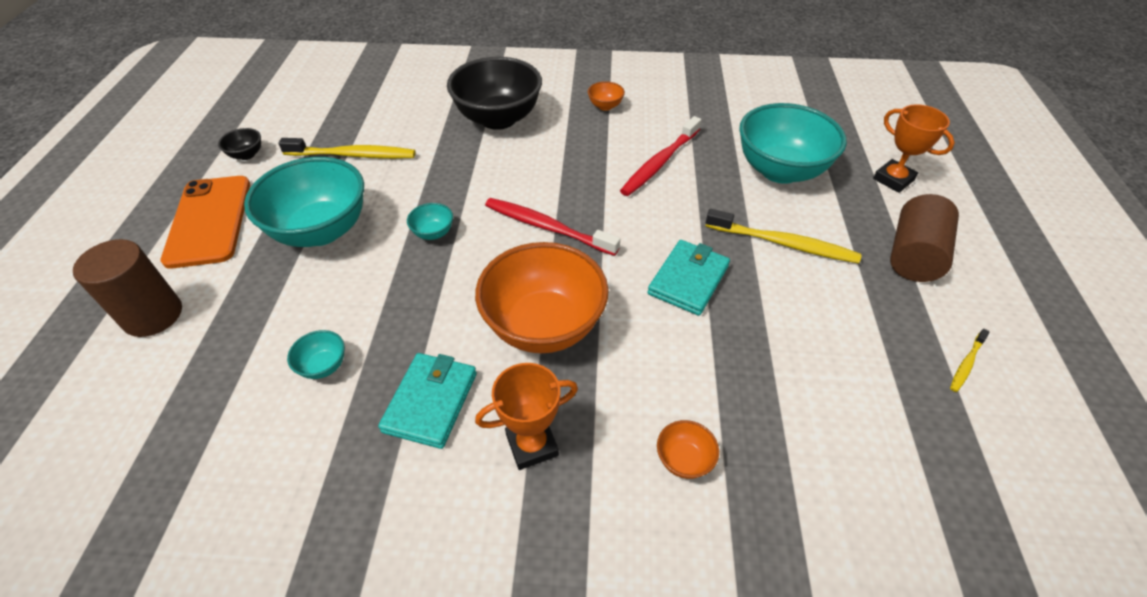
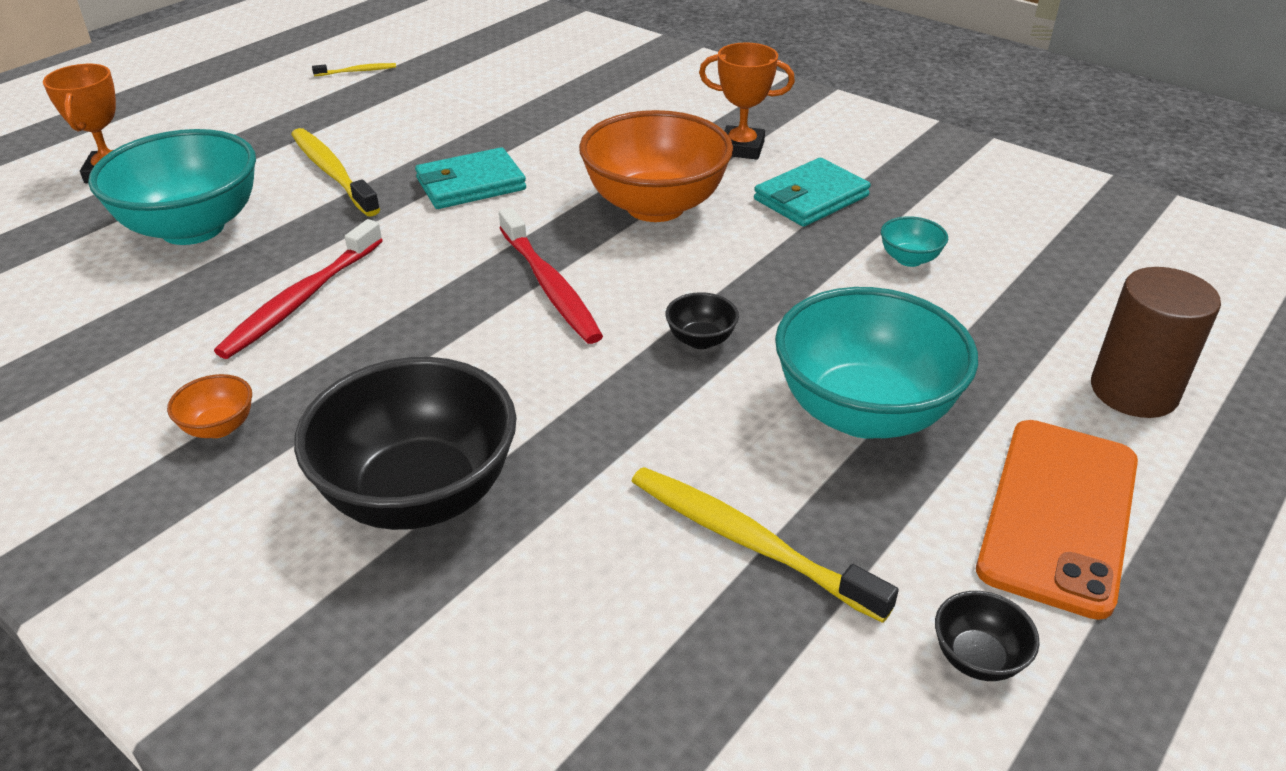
camera: 145 degrees left, 10 degrees down
turquoise bowl [407,203,453,240] -> black bowl [665,292,739,349]
red toothbrush [620,116,701,196] -> red toothbrush turned 135 degrees clockwise [214,219,383,359]
orange bowl [657,420,719,479] -> none
brown cylinder [890,194,959,282] -> none

